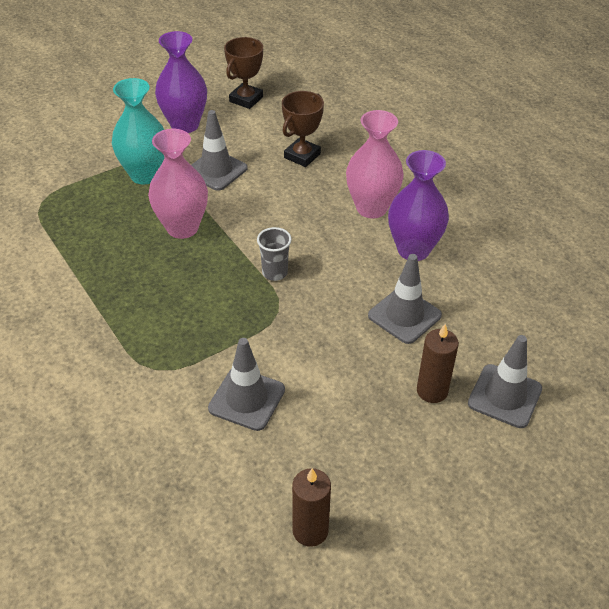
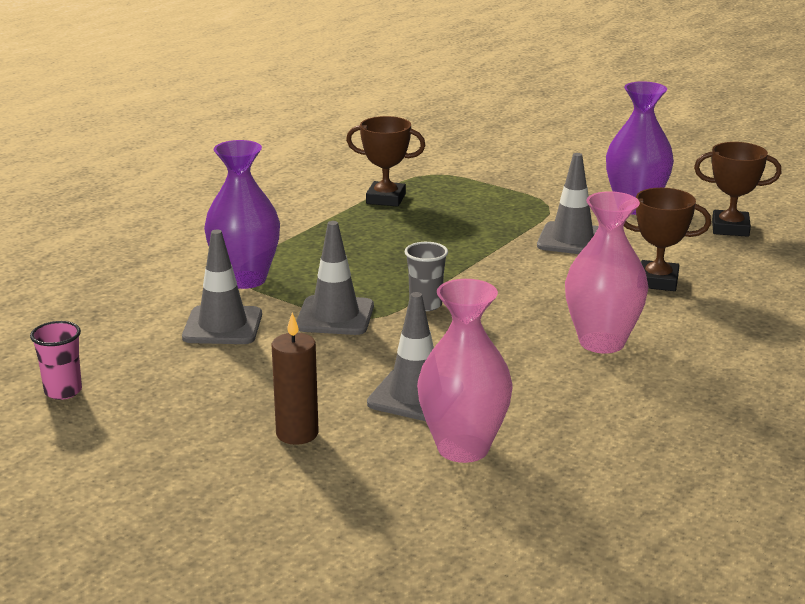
camera: 70 degrees right, 20 degrees down
turquoise vase [112,78,165,184] -> none
pink vase [148,129,208,239] -> pink vase moved to [417,279,512,463]
brown candle [292,468,331,547] -> pink cup [30,321,82,400]
purple vase [388,150,449,261] -> purple vase moved to [204,140,280,289]
grey traffic cone [468,335,542,428] -> grey traffic cone moved to [296,221,374,335]
none -> brown trophy [346,116,426,207]

